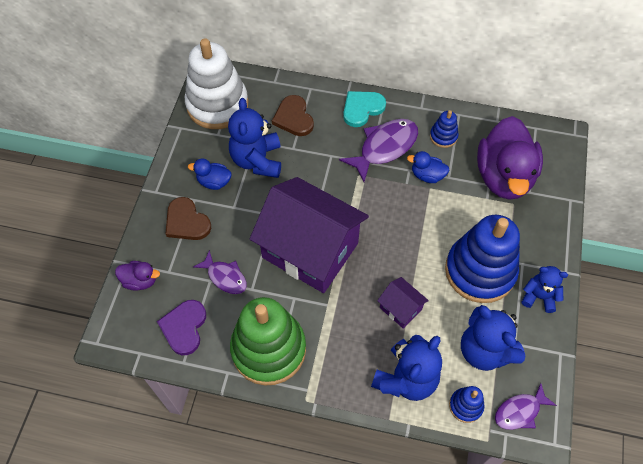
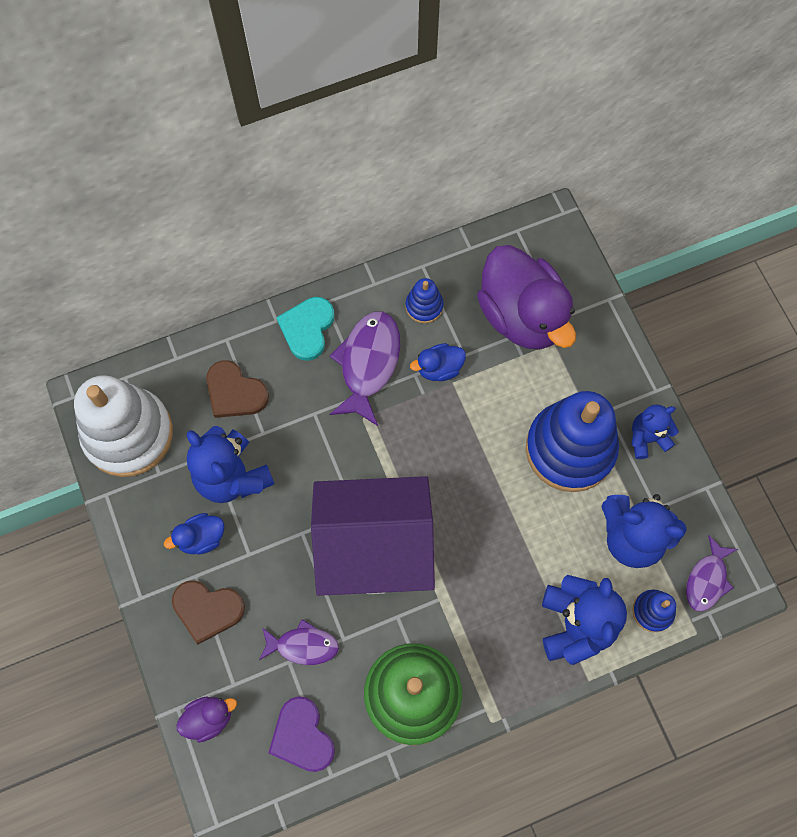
camera: 35 degrees left, 10 degrees up
purple house [377,277,429,329] -> none

